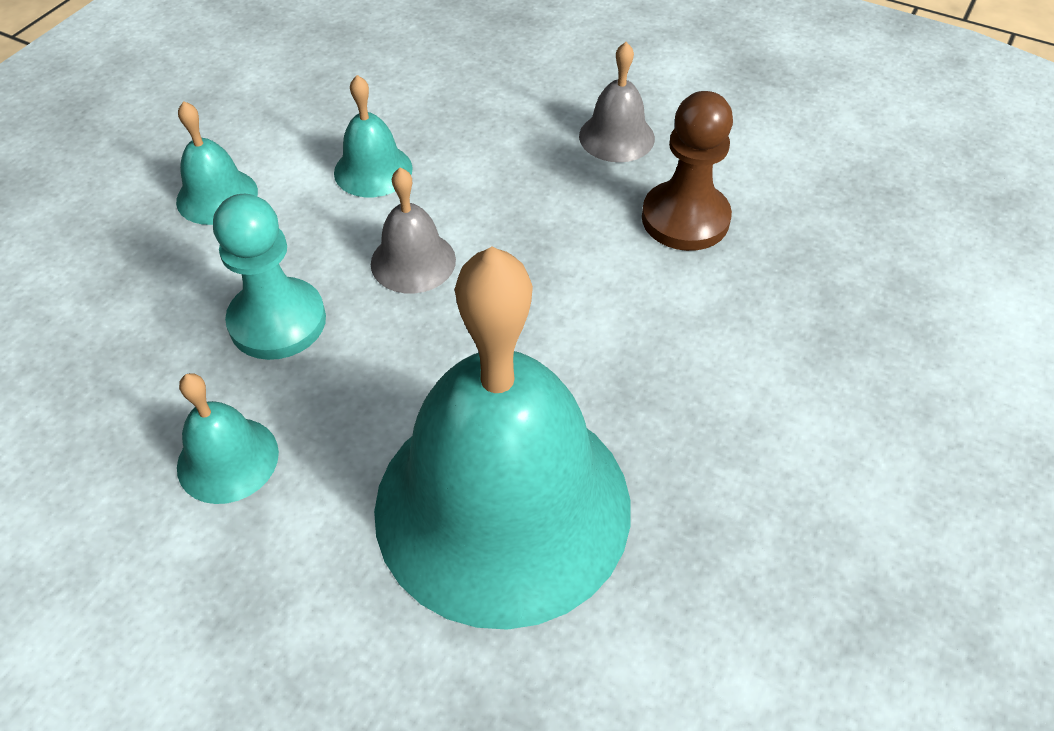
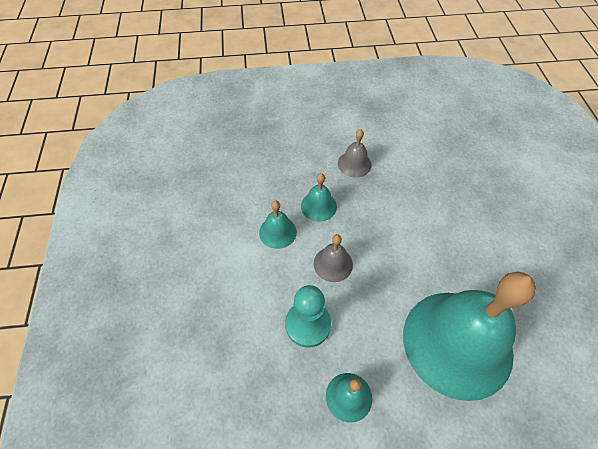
camera: 35 degrees left, 5 degrees up
turquoise bell [176,101,258,225] -> turquoise bell moved to [301,173,337,222]
brown pawn [642,91,733,251] -> none

